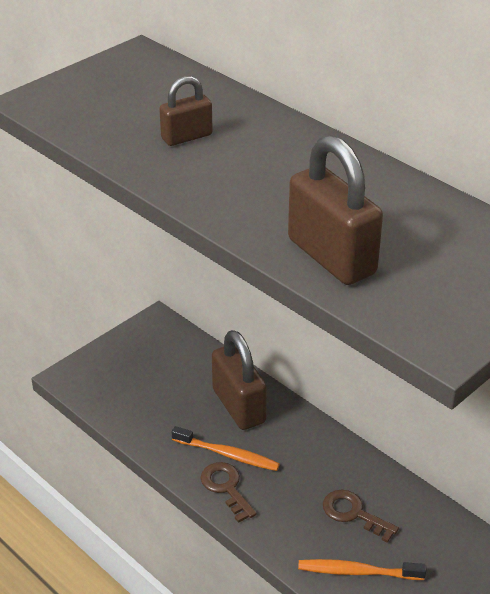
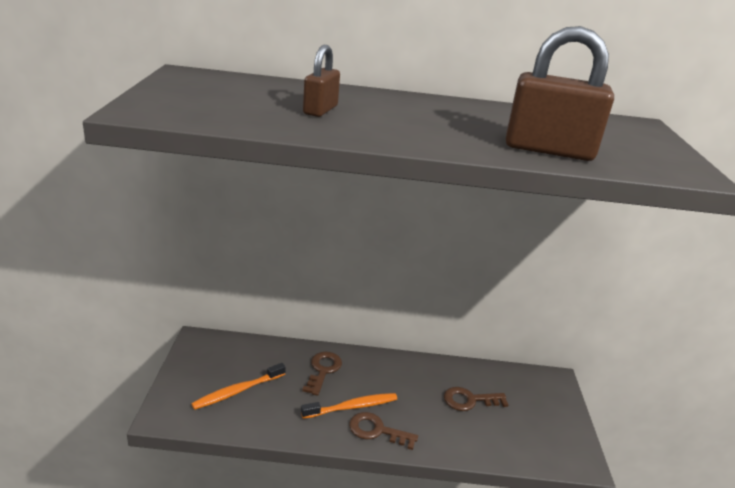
camera: 45 degrees left, 10 degrees down
brown padlock [212,330,267,430] -> brown key [302,352,342,396]
orange toothbrush [298,559,426,580] -> orange toothbrush moved to [191,363,286,410]

